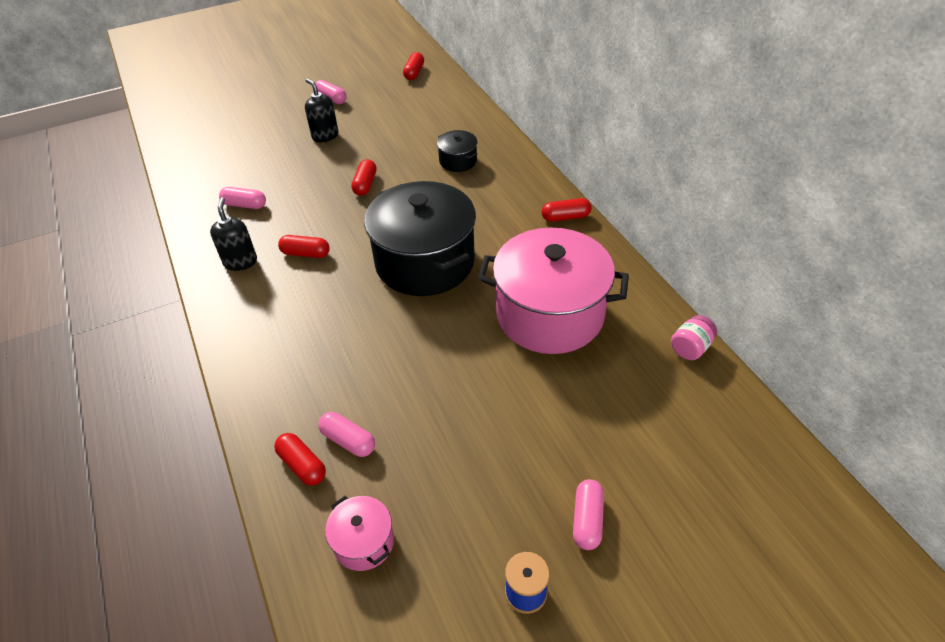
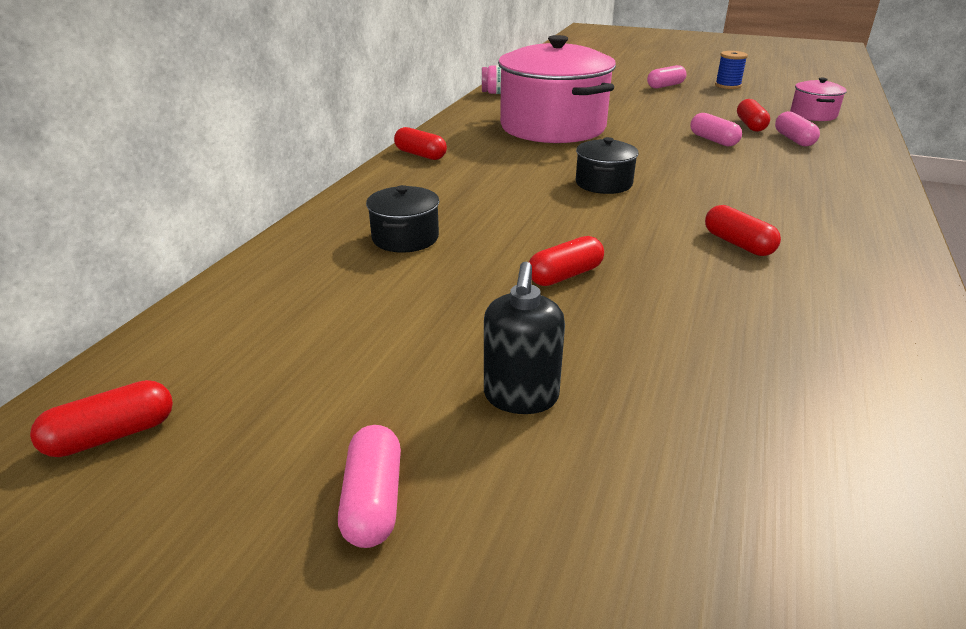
camera: 135 degrees left, 15 degrees down
black soap dispenser [210,197,257,271] -> none
pink capsule [219,187,266,209] -> pink capsule moved to [690,113,742,146]
red capsule [274,433,326,485] -> red capsule moved to [737,99,770,132]
black pot [364,181,476,296] -> black pot [576,137,639,194], size x0.44

